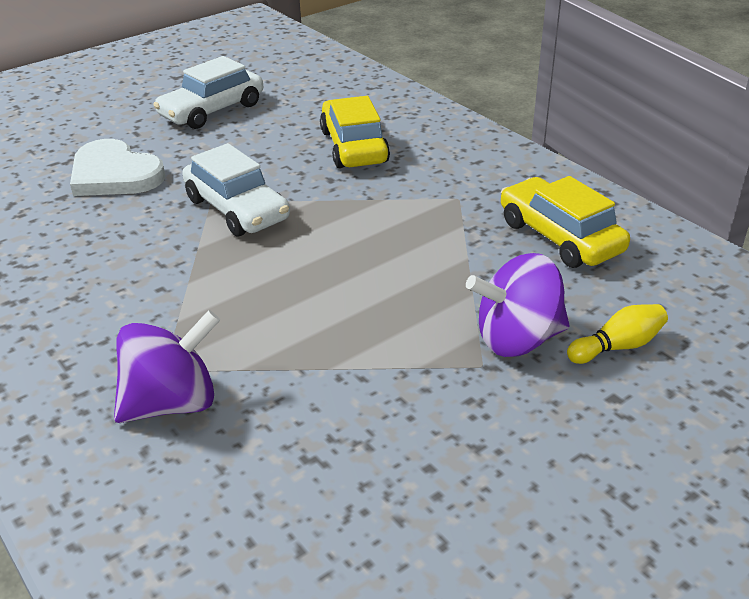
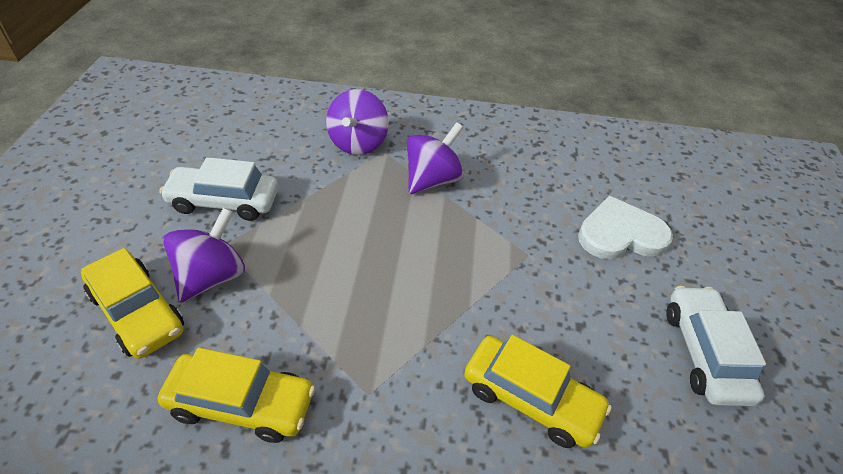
camera: 130 degrees right, 10 degrees up
white car [182,143,290,236] -> white car moved to [159,157,278,221]
yellow bowling pin [567,304,668,364] -> yellow car [81,248,184,359]
none -> purple spinning top [407,122,464,194]

